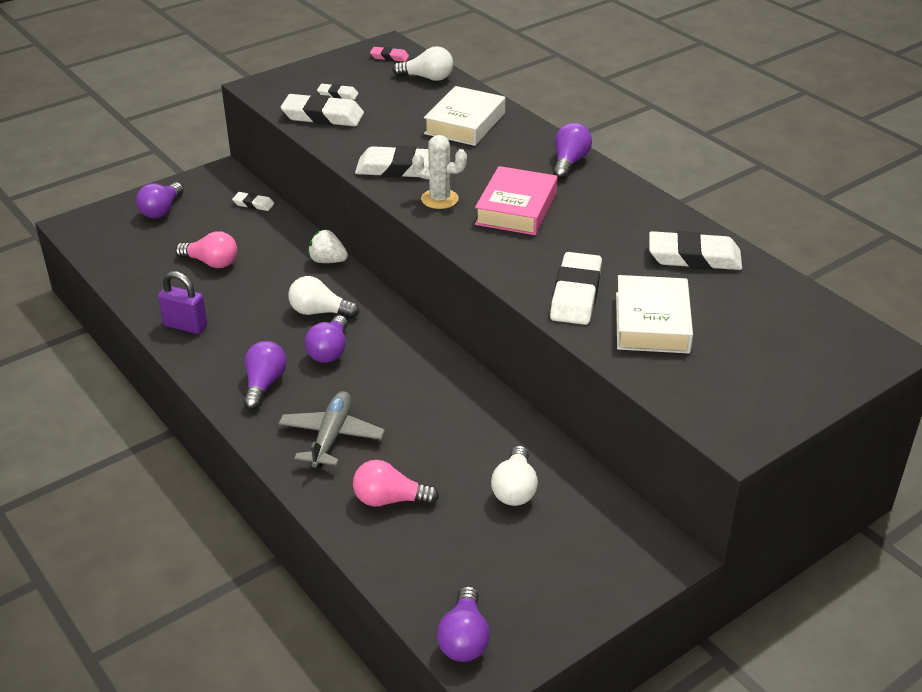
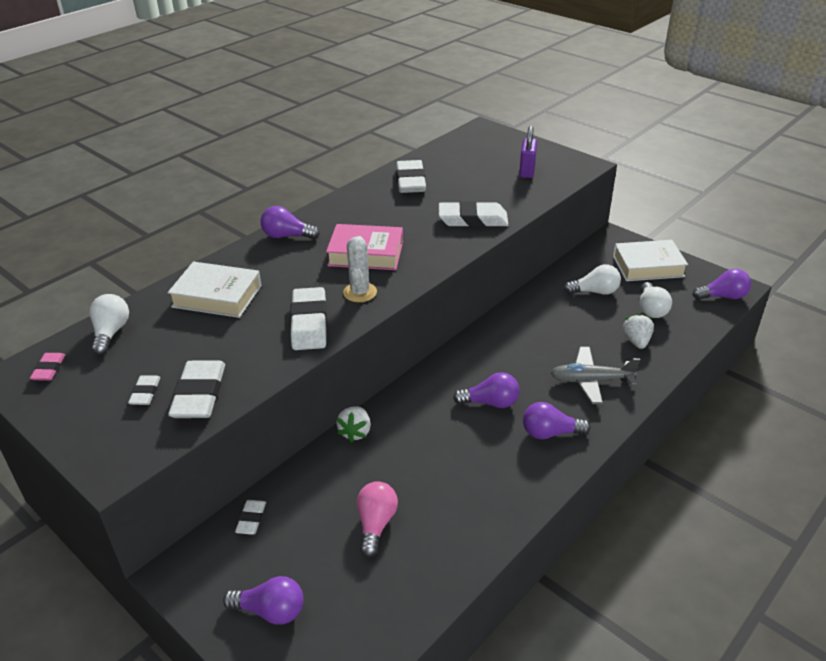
camera: 100 degrees left, 0 degrees up
purple padlock [158,271,207,334] -> purple padlock moved to [519,126,537,178]
white light bulb [288,276,359,318] -> white light bulb moved to [640,282,672,318]
pink light bulb [353,460,439,507] -> white strawberry [622,313,654,349]
white book [616,275,693,353] -> white book moved to [613,240,688,281]

